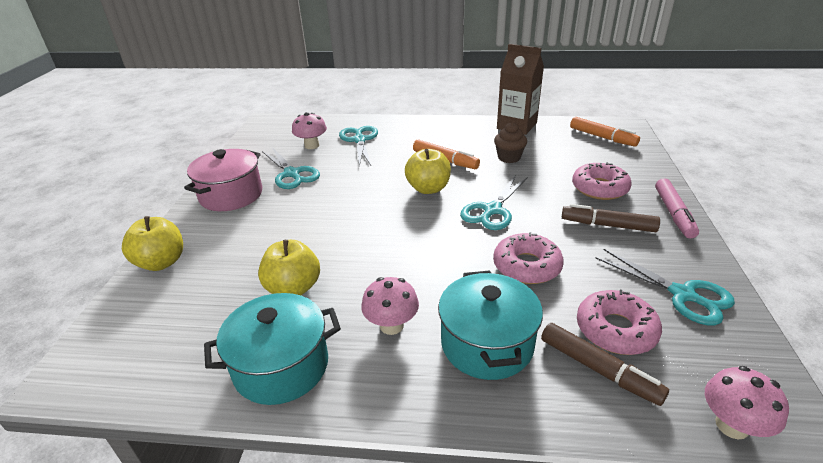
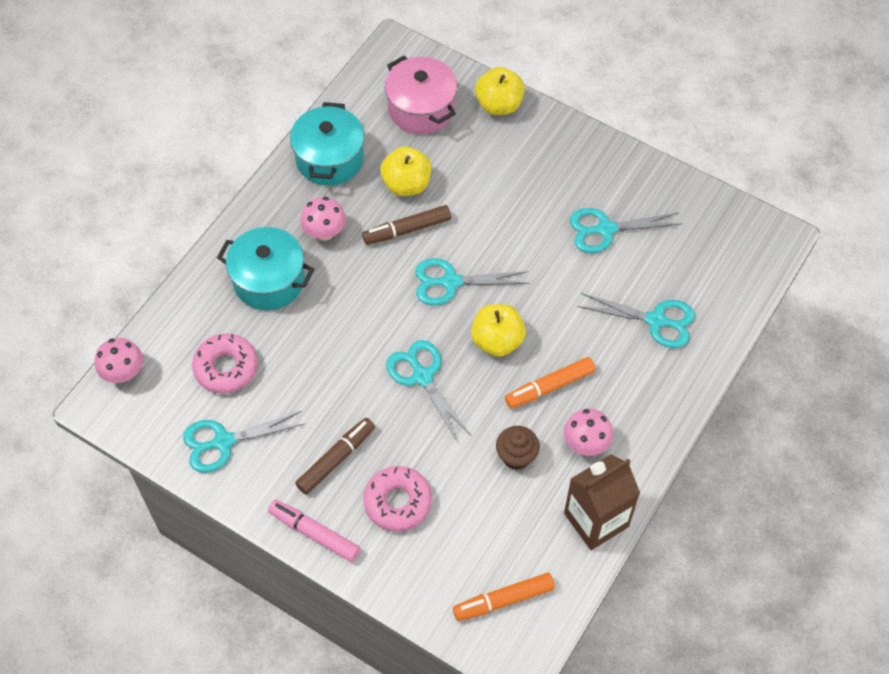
camera: 115 degrees right, 25 degrees up
pink pot [184,149,262,211] -> pink pot moved to [385,56,457,134]
pink mushroom [292,112,327,149] -> pink mushroom moved to [564,409,613,456]
pink donut [493,232,564,284] -> none
brown marker [541,323,669,406] -> brown marker moved to [362,205,451,245]
none -> turquoise scissors [415,258,530,305]

